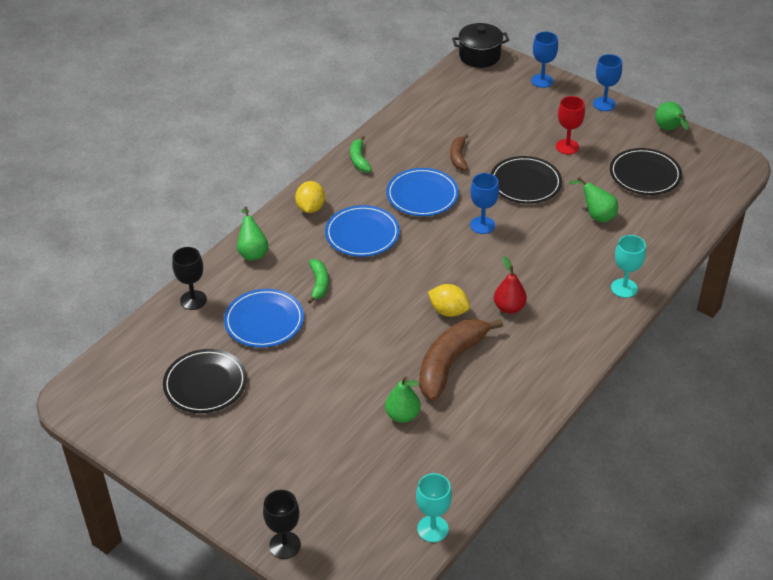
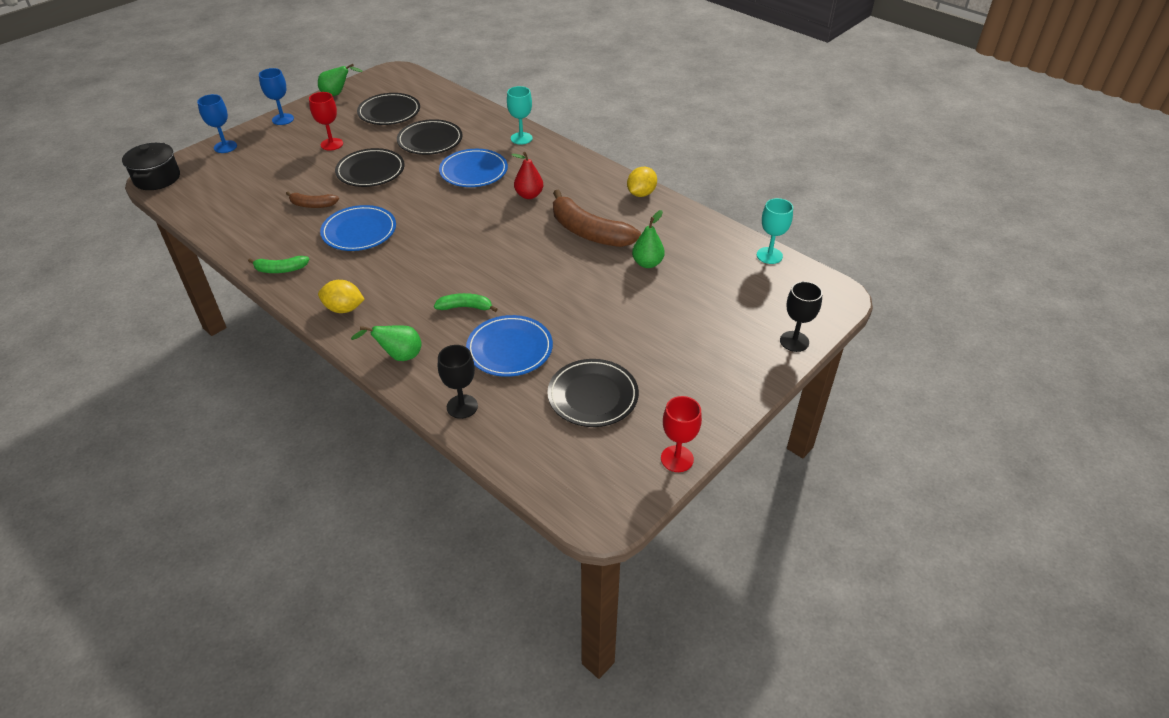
camera: 85 degrees left, 0 degrees up
blue plate [325,205,400,257] -> blue plate moved to [439,149,508,187]
yellow lemon [428,284,470,317] -> yellow lemon moved to [627,167,657,197]
blue goblet [470,173,499,234] -> none
green pear [569,177,618,222] -> black plate [397,119,463,155]
none -> red goblet [661,396,702,472]

